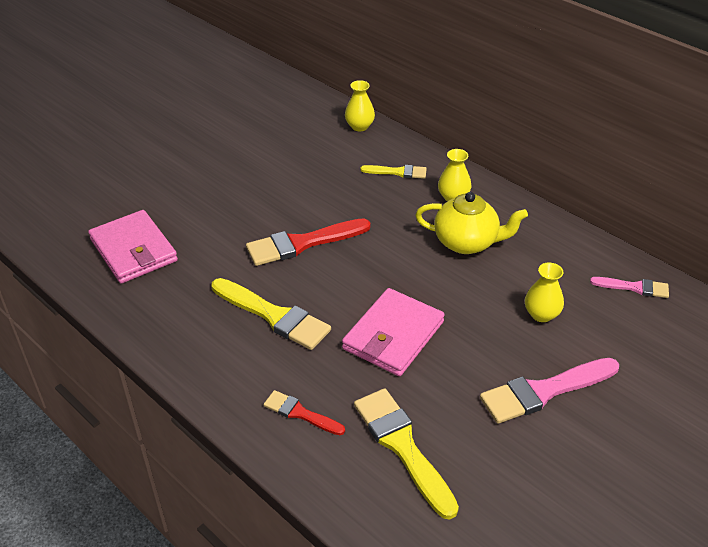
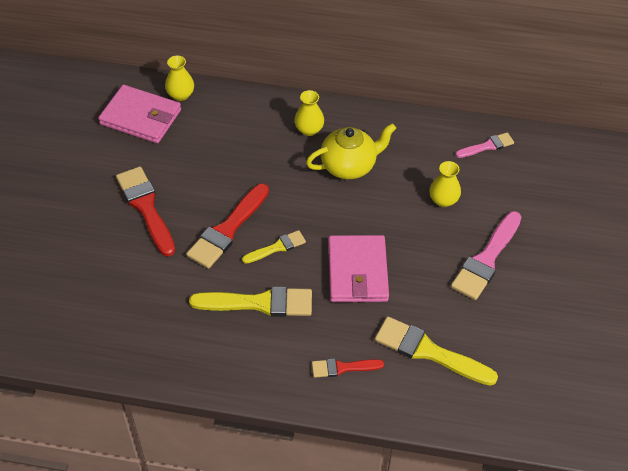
camera: 35 degrees left, 10 degrees up
pink wallet [88,210,178,284] -> pink wallet moved to [98,85,181,143]
yellow brush [360,165,427,179] -> yellow brush moved to [242,230,306,264]
none -> red brush [116,166,175,257]

